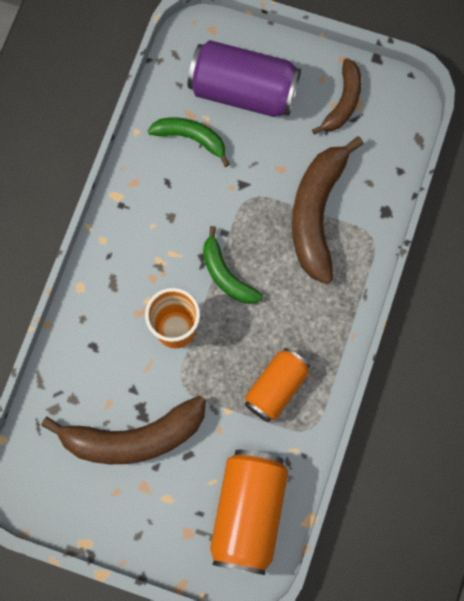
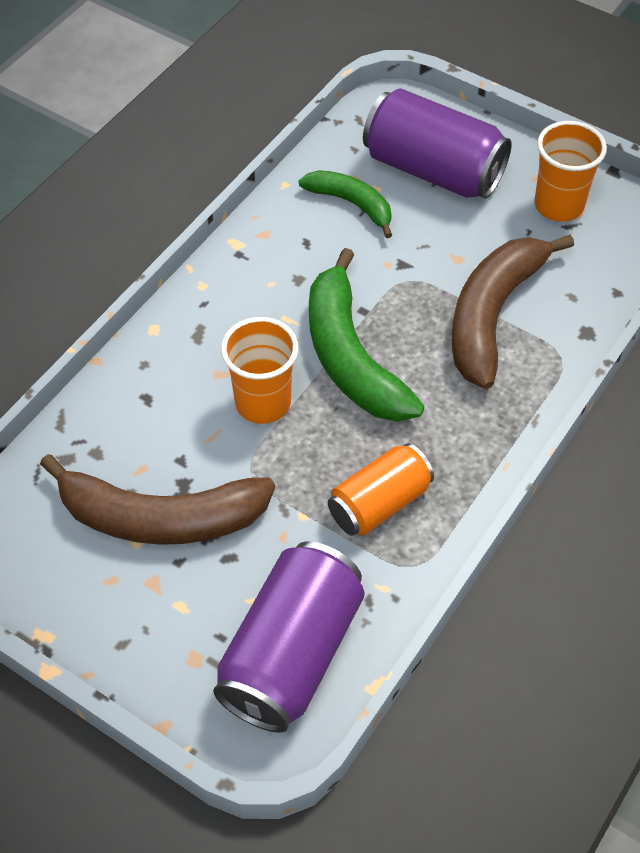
camera: 15 degrees right, 20 degrees down
green banana [203,226,263,304] -> green banana [309,248,425,422], size x1.73
orange can [210,450,288,575] -> purple can [213,541,365,733]
brown banana [312,58,361,135] -> orange cup [534,121,607,221]

